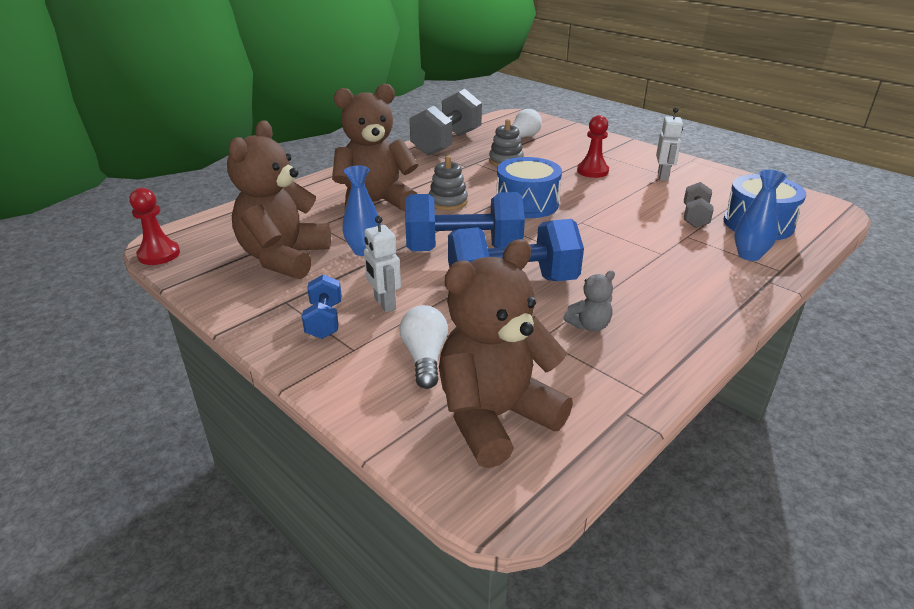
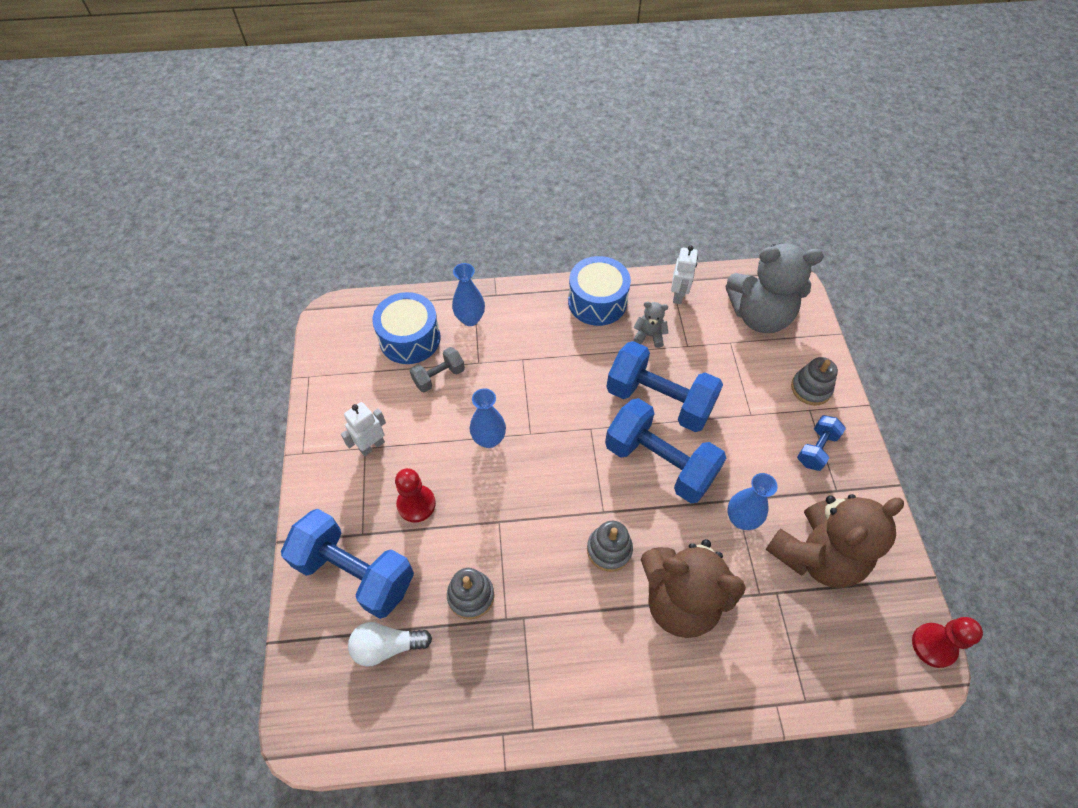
camera: 140 degrees left, 25 degrees up
white robot [364,216,401,312] -> white robot moved to [671,245,698,304]
white light bulb [400,305,448,389] -> none
grey dumbbell [409,89,482,156] -> none
brown teddy bear [439,239,573,468] -> grey teddy bear [726,243,824,333]
blue drum [496,157,562,218] -> blue drum moved to [568,256,631,326]
none -> blue dumbbell [281,509,414,619]
none -> blue vase [470,388,506,448]
none -> grey stacking toy [791,357,838,406]

